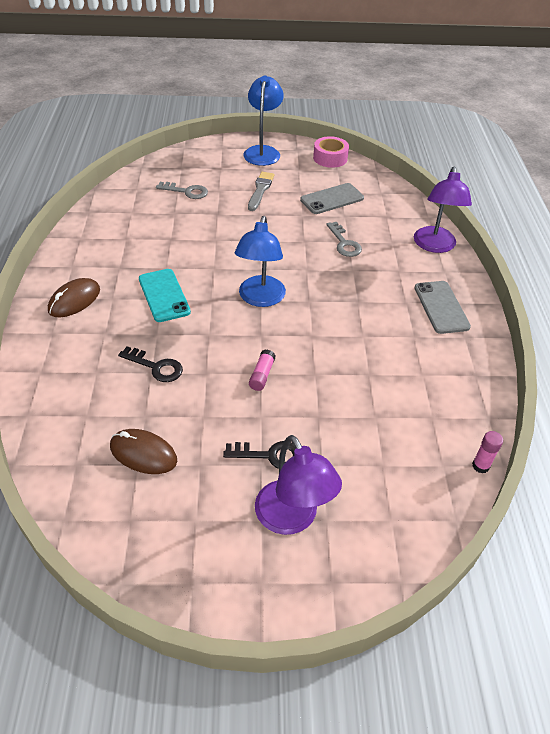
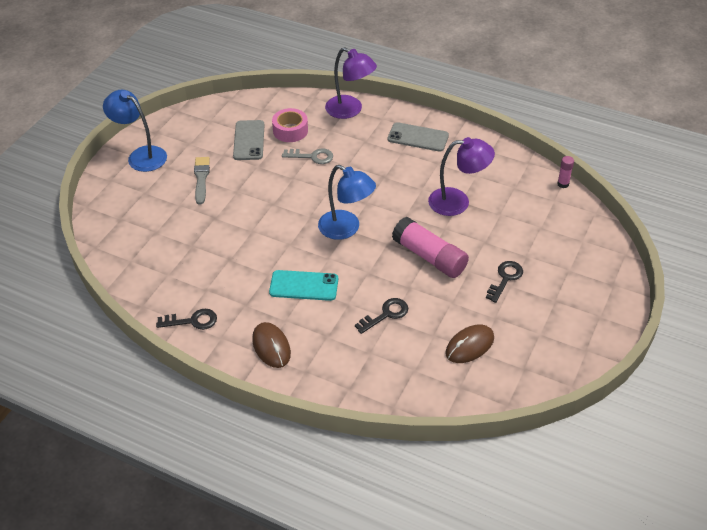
camera: 60 degrees left, 0 degrees up
grey key [156,182,208,199] -> none
grey brush [248,172,274,211] -> grey brush turned 45 degrees clockwise [194,157,210,205]
pink glue stick [249,349,275,391] -> pink glue stick [392,217,469,278], size x2.19
purple lamp [255,435,342,535] -> purple lamp moved to [428,137,495,216]
pink tape [313,136,349,168] -> pink tape moved to [272,108,308,142]
none -> black key [156,309,217,330]

